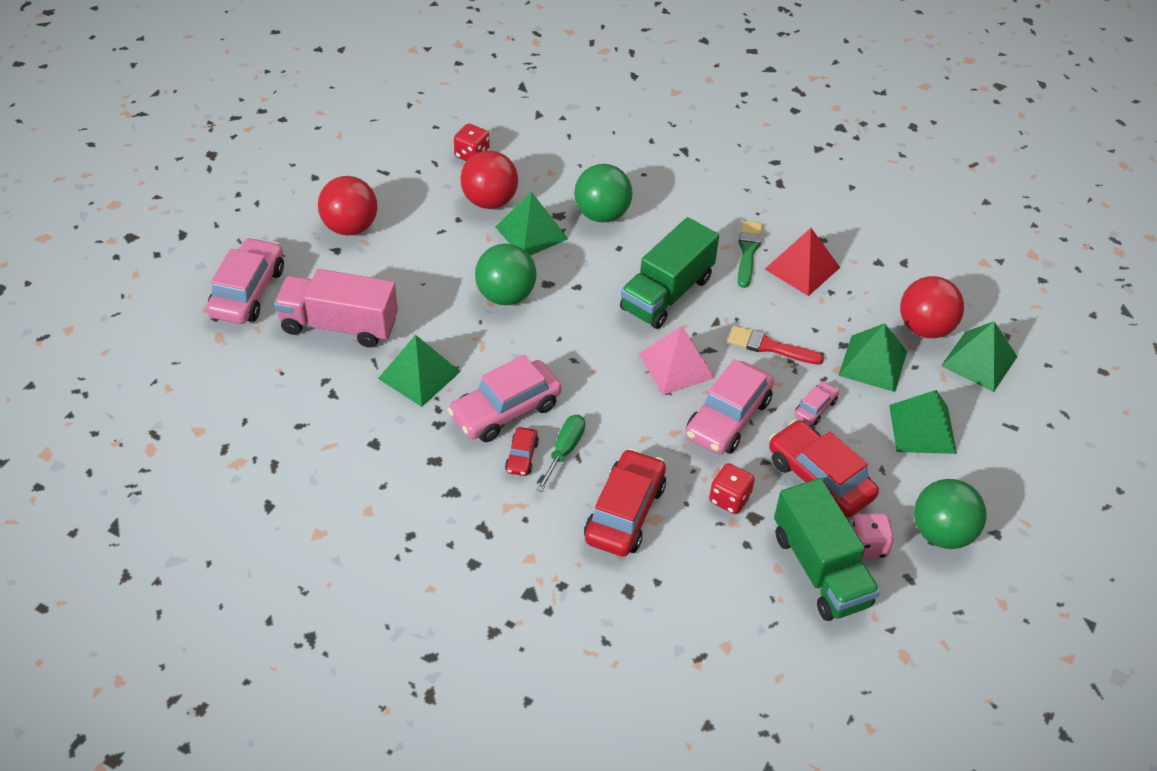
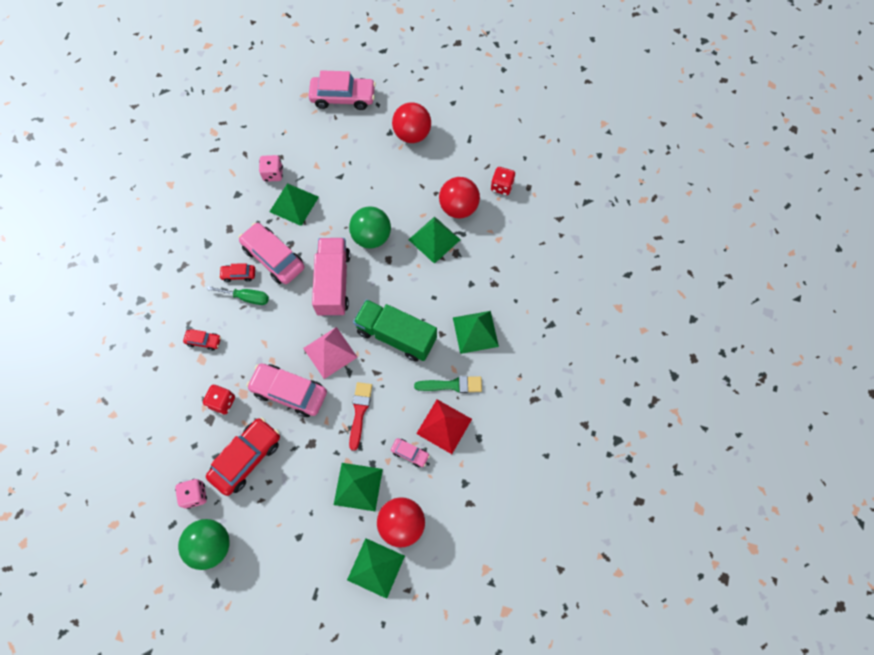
camera: 80 degrees right, 20 degrees up
pink truck [274,269,398,348] -> pink truck moved to [312,238,350,316]
green ball [574,164,633,223] -> none
red car [584,449,666,556] -> red car [183,329,221,351], size x0.49
green truck [774,478,880,621] -> none
pink car [795,381,839,425] -> pink car moved to [391,438,430,467]
green pyramid [889,390,957,454] -> green pyramid moved to [453,311,499,354]
none -> pink dice [259,155,283,182]

